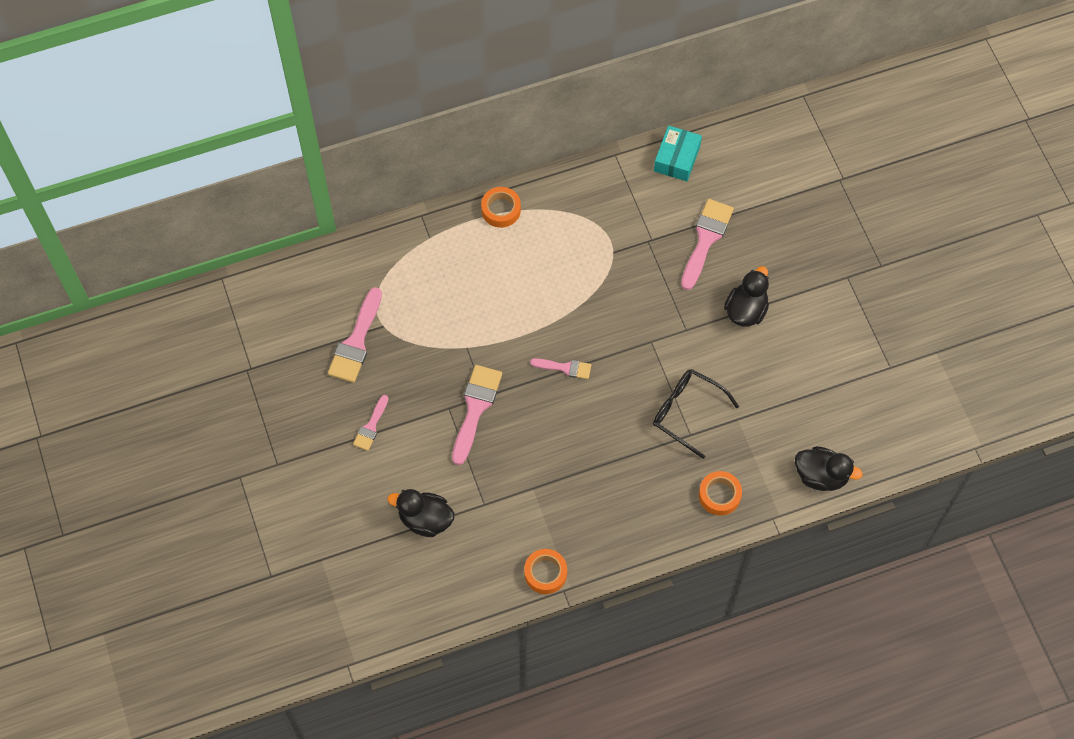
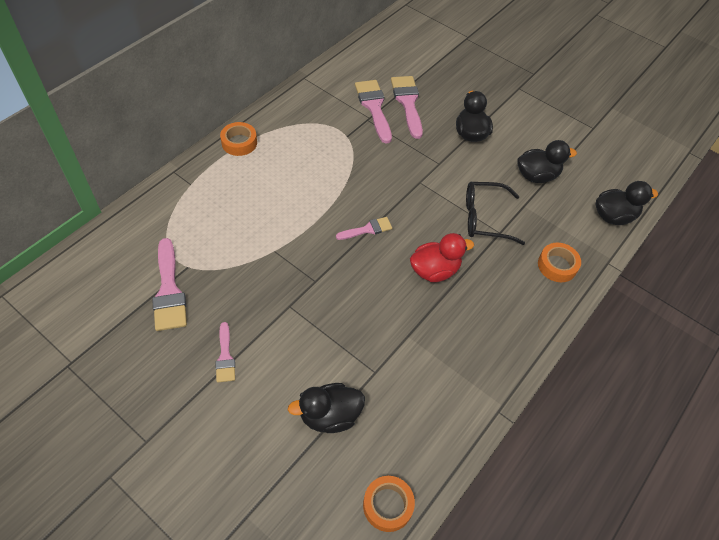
camera: 35 degrees left, 10 degrees down
pink brush [452,365,502,465] -> pink brush moved to [355,80,392,143]
orange tape [524,549,567,594] -> orange tape moved to [363,476,415,532]
turquoise box [654,125,702,181] -> none
none -> red duck [410,233,474,282]
none -> black duck [517,140,577,183]

